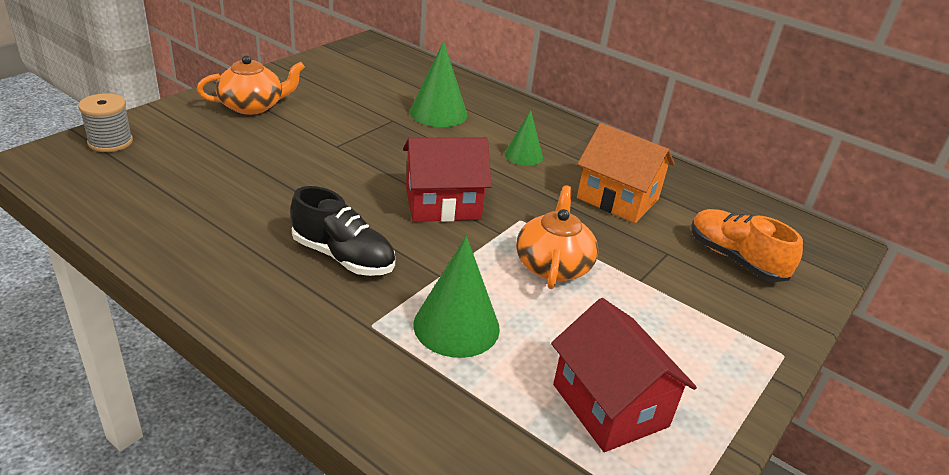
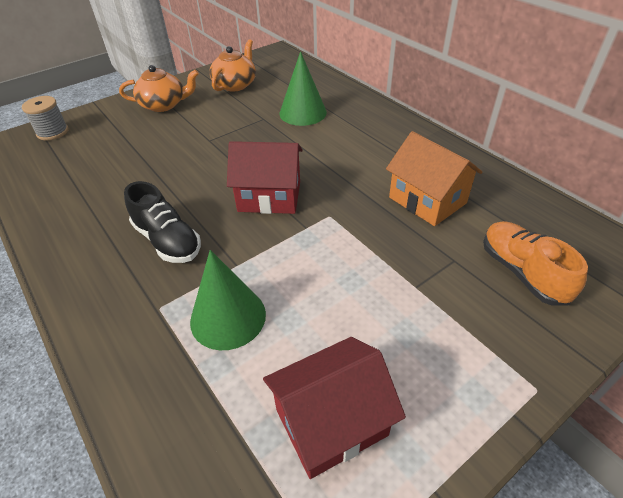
camera: 20 degrees right, 10 degrees up
green cone [505,110,543,166] -> none
orange teapot [516,185,598,289] -> orange teapot moved to [209,39,256,92]
red house [551,298,697,452] -> red house turned 75 degrees clockwise [263,337,406,479]

